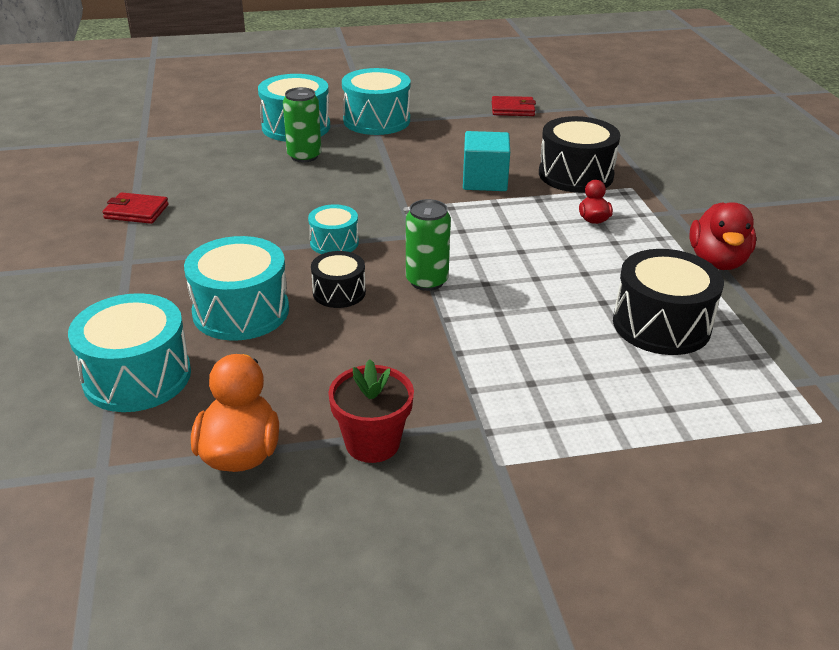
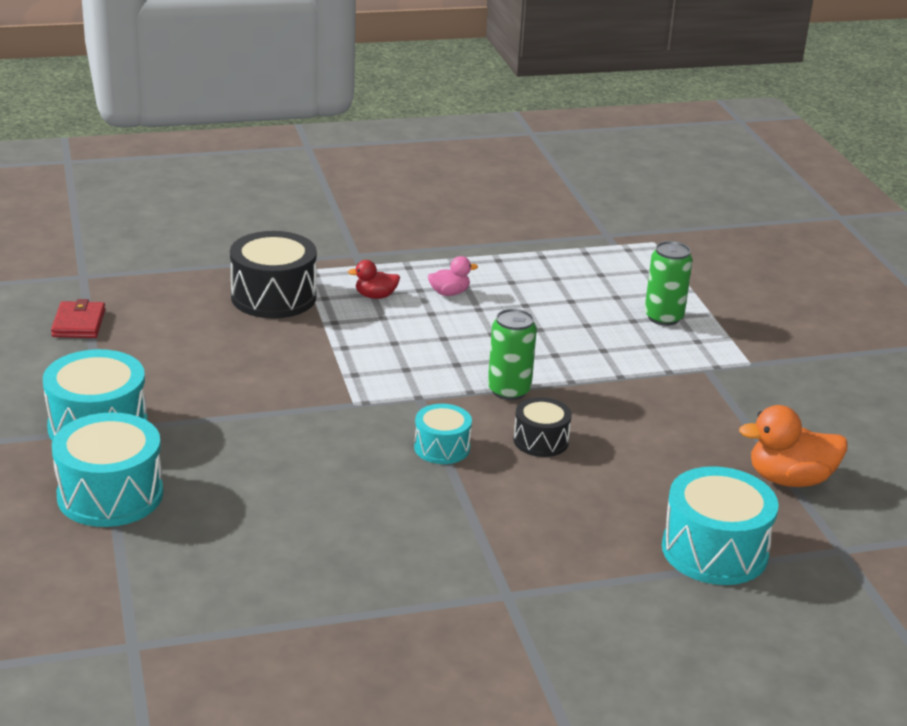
camera: 95 degrees left, 5 degrees down
red wallet [103,192,169,224] -> none
turquoise drum [184,236,289,341] -> none
green can [283,87,322,162] -> green can moved to [644,241,693,326]
red flower pot [328,359,414,463] -> none
turquoise cube [463,131,510,191] -> none
black drum [613,249,724,355] -> none
red duck [690,202,756,270] -> none
none -> pink duck [428,256,478,296]

